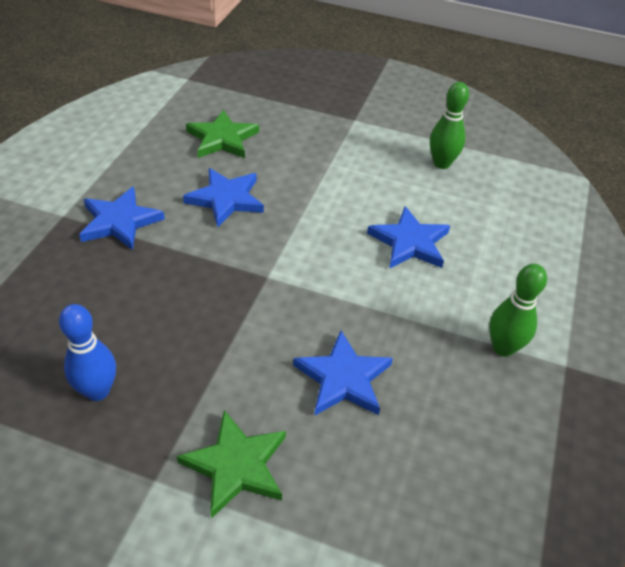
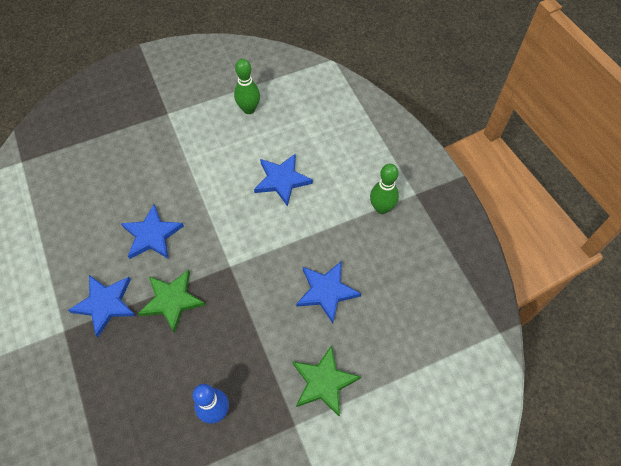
camera: 40 degrees left, 15 degrees up
green star [186,109,259,158] -> green star moved to [138,270,205,333]

